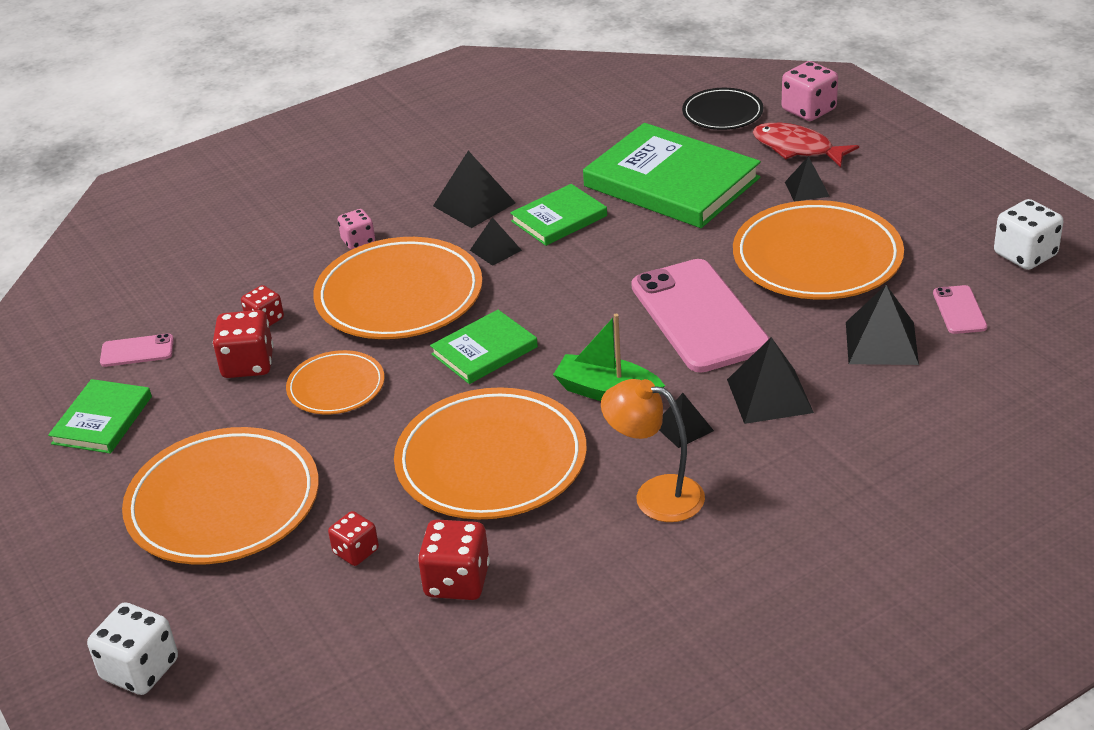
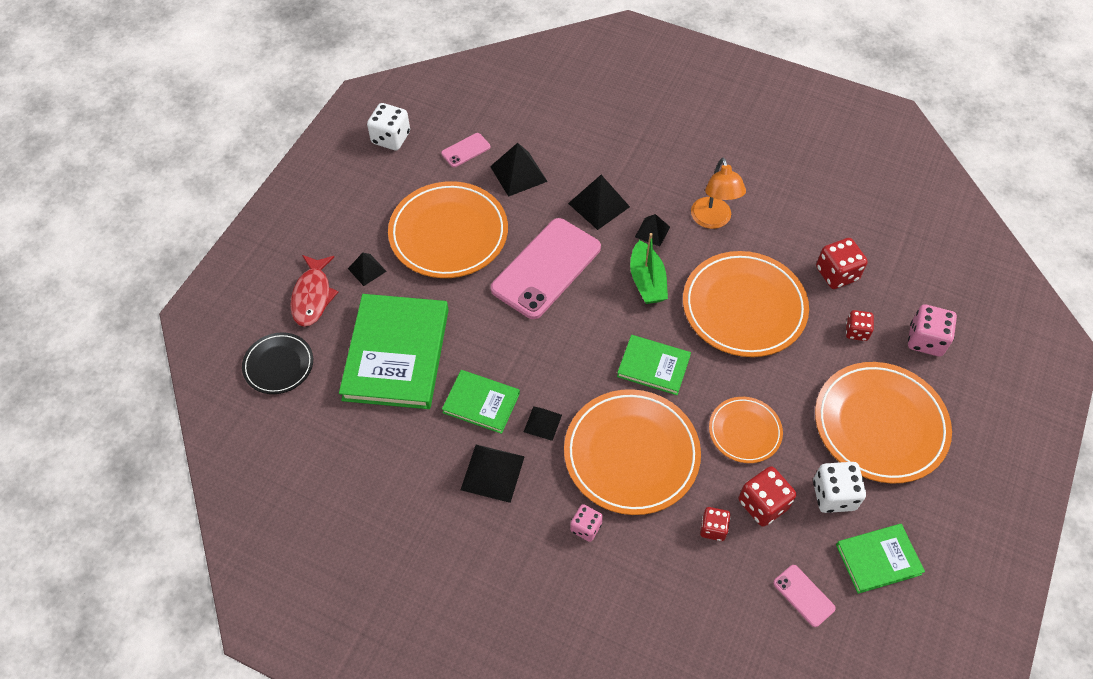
camera: 125 degrees left, 20 degrees up
white dice [87,602,178,695] -> white dice moved to [813,462,866,513]
pink dice [782,61,838,121] -> pink dice moved to [908,304,957,356]

